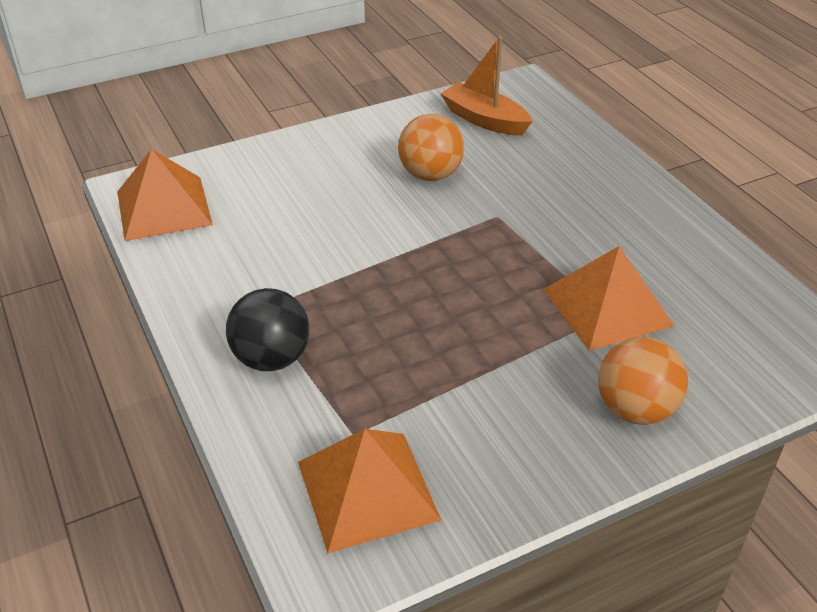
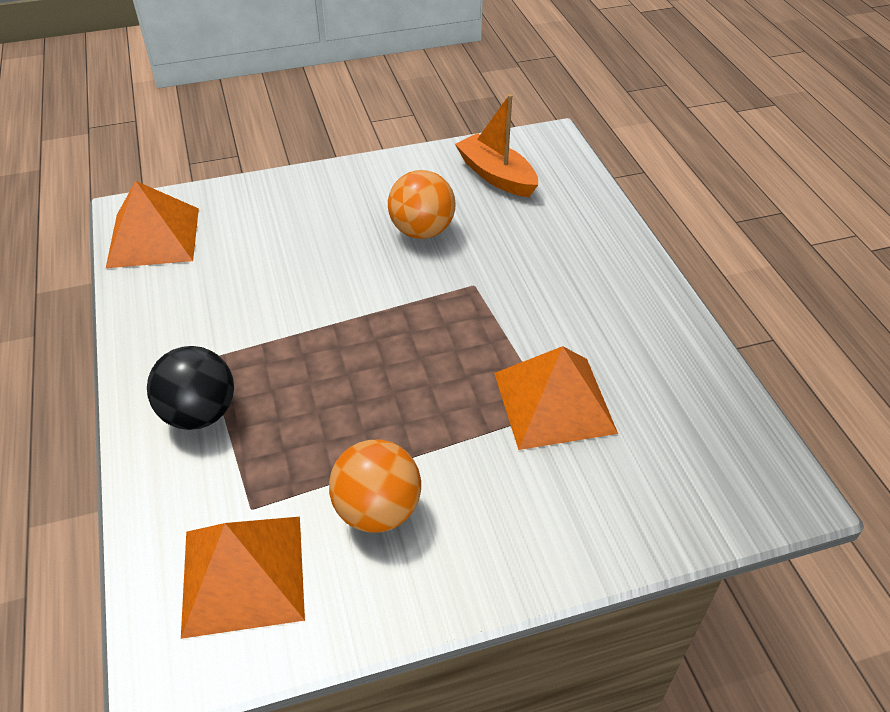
camera: 10 degrees right, 5 degrees up
orange ball [598,337,688,425] -> orange ball moved to [329,440,421,533]

